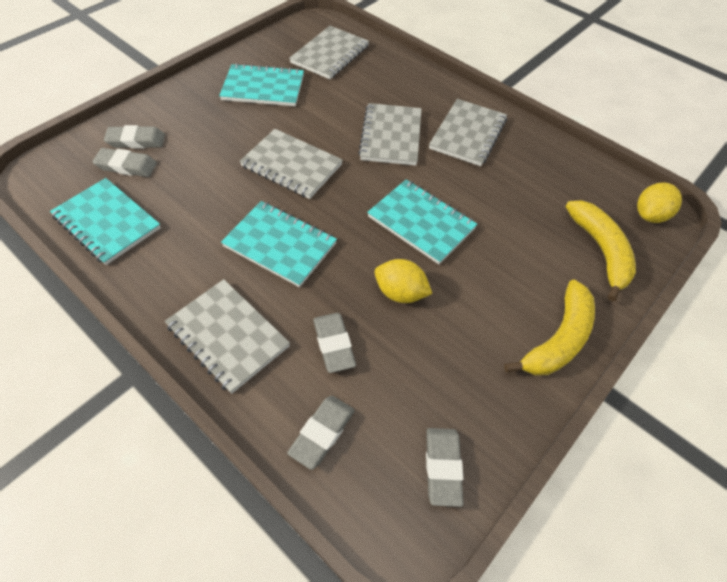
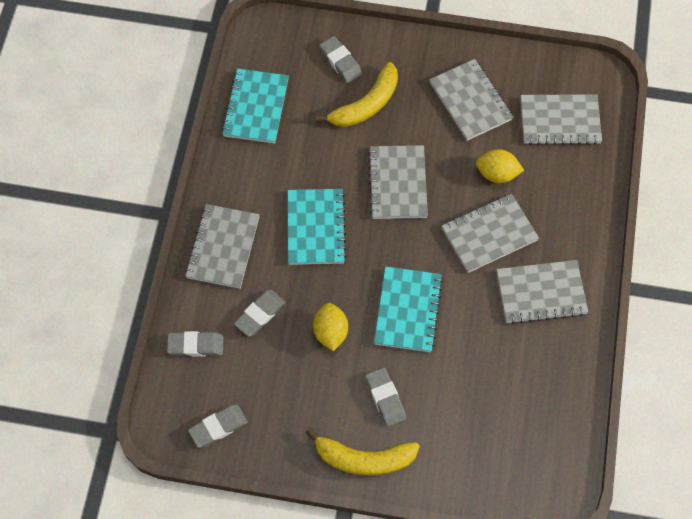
camera: 60 degrees right, 10 degrees up
grey eraser [92,148,157,177] -> grey eraser moved to [365,367,406,427]
turquoise notebook [219,63,304,106] -> grey notebook [429,59,513,141]
yellow banana [566,200,636,302] -> yellow banana moved to [316,62,398,127]
yellow lemon [637,182,682,223] -> yellow lemon moved to [476,149,524,183]

